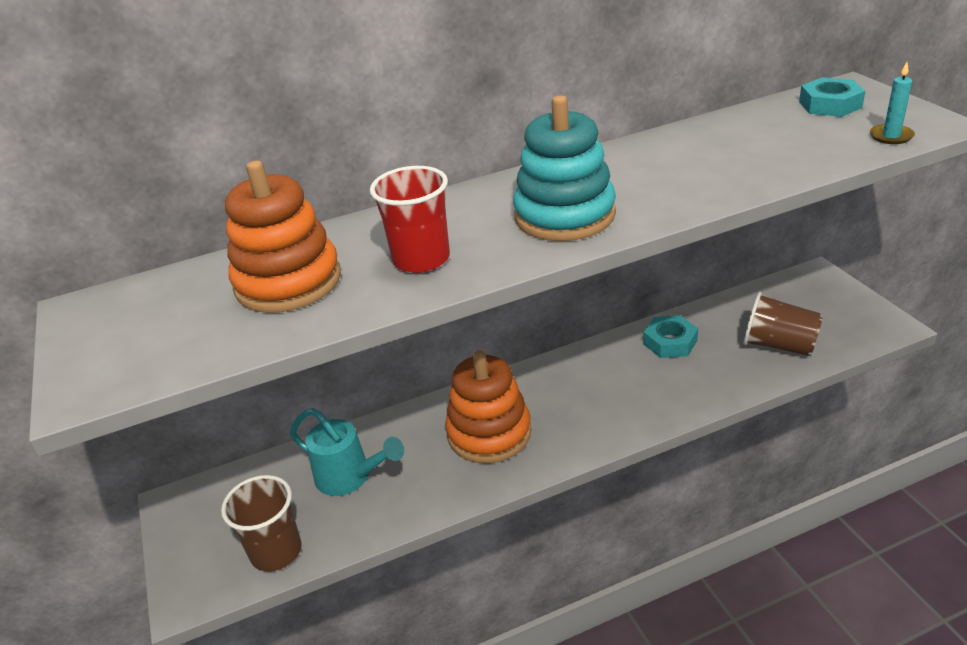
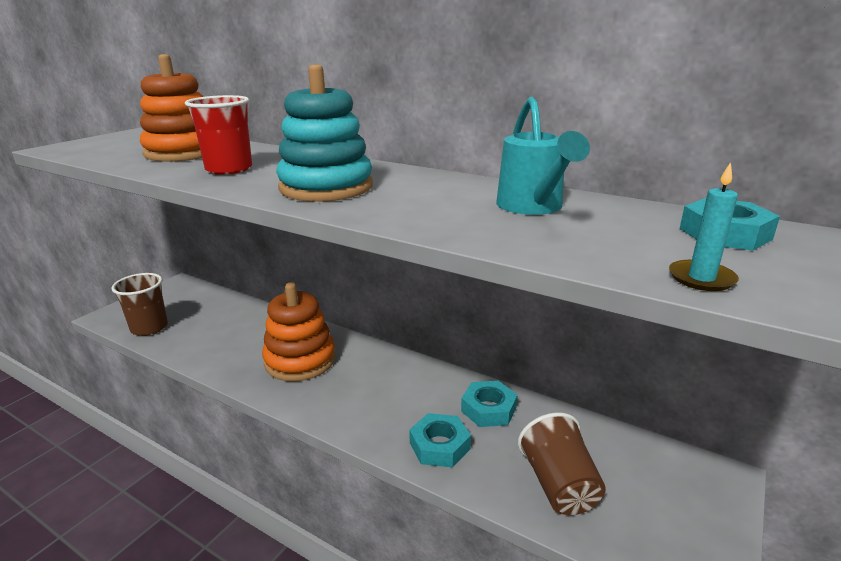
camera: 50 degrees right, 10 degrees down
turquoise watering can [290,408,404,496] -> turquoise watering can moved to [496,97,590,215]
none -> turquoise nut [409,413,471,468]

